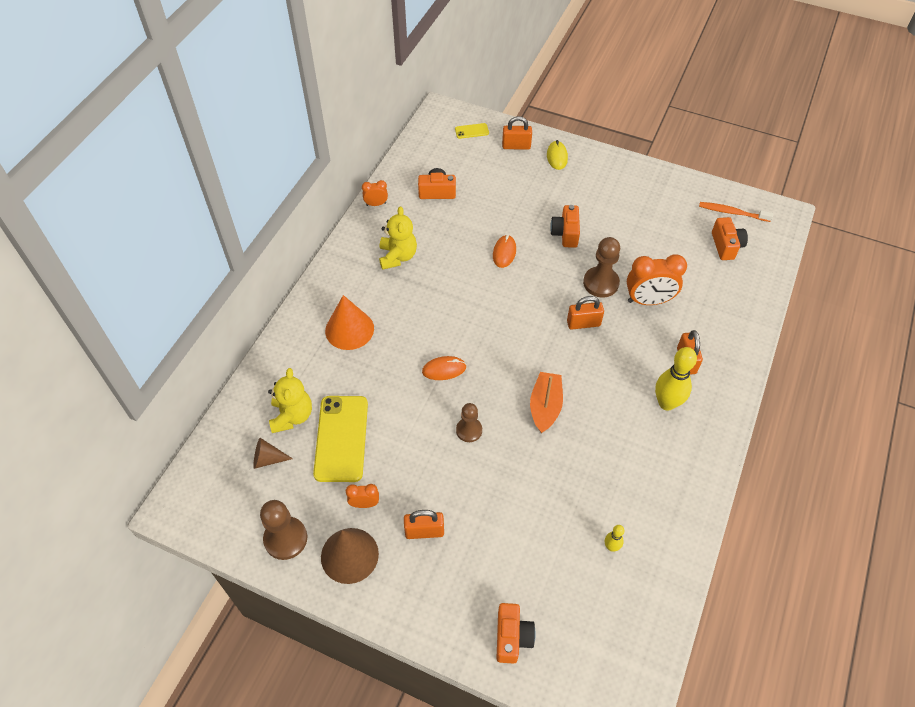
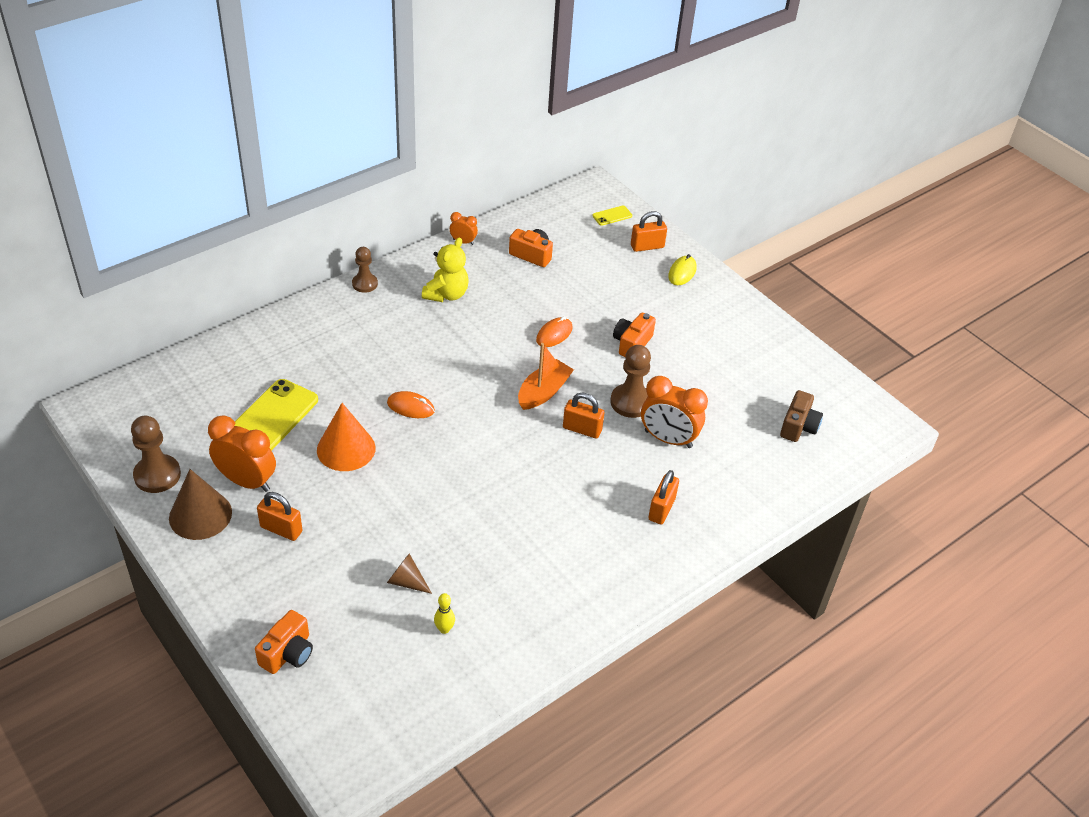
camera: 25 degrees right, 10 degrees down
brown cone [253,438,293,469] -> brown cone moved to [387,554,432,594]
yellow teddy bear [268,368,312,433] -> none
orange cone [325,295,374,350] -> orange cone moved to [317,403,376,471]
orange clock [346,484,379,508] -> orange clock [208,415,276,492], size x1.95
yellow phone [455,123,489,139] -> yellow phone turned 45 degrees counterclockwise [592,206,632,226]
brown pawn [456,403,482,442] -> brown pawn moved to [352,247,378,293]
orange padlock [502,116,532,150] -> orange padlock turned 45 degrees counterclockwise [631,211,667,252]
orange boat [530,372,563,433] -> orange boat moved to [518,343,574,410]
yellow bowling pin [655,347,697,411] -> none
orange toothbrush [699,202,773,222] -> none
orange camera [712,217,748,260] -> brown camera [780,390,823,442]

